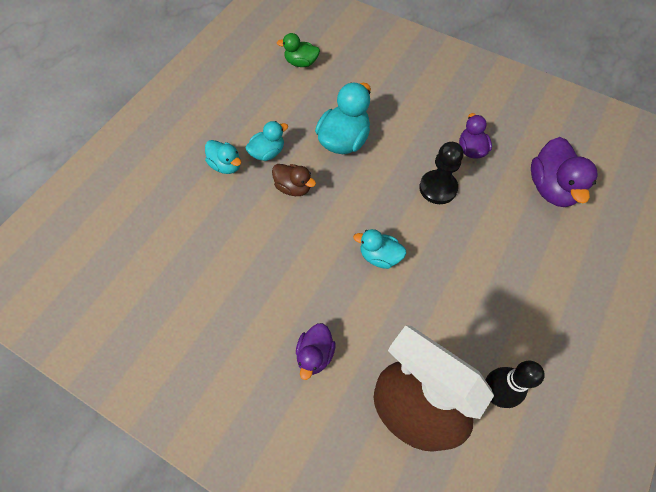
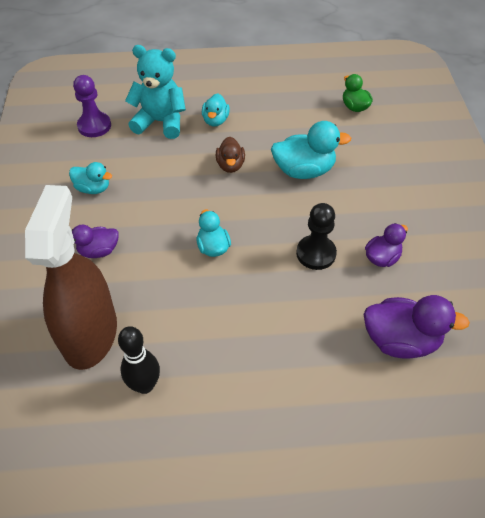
camera: 55 degrees right, 10 degrees down
turquoise duck [246,121,288,161] -> turquoise duck moved to [69,162,112,194]
purple duck [531,137,597,207] -> purple duck turned 135 degrees counterclockwise [364,295,470,358]
none -> purple pawn [73,75,111,137]
none -> turquoise teddy bear [125,45,186,139]

